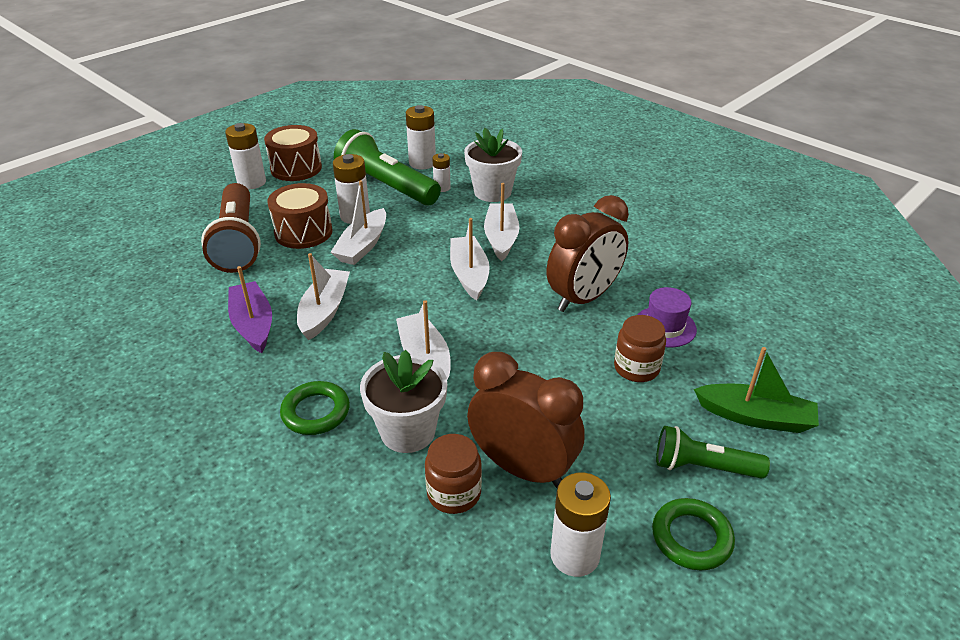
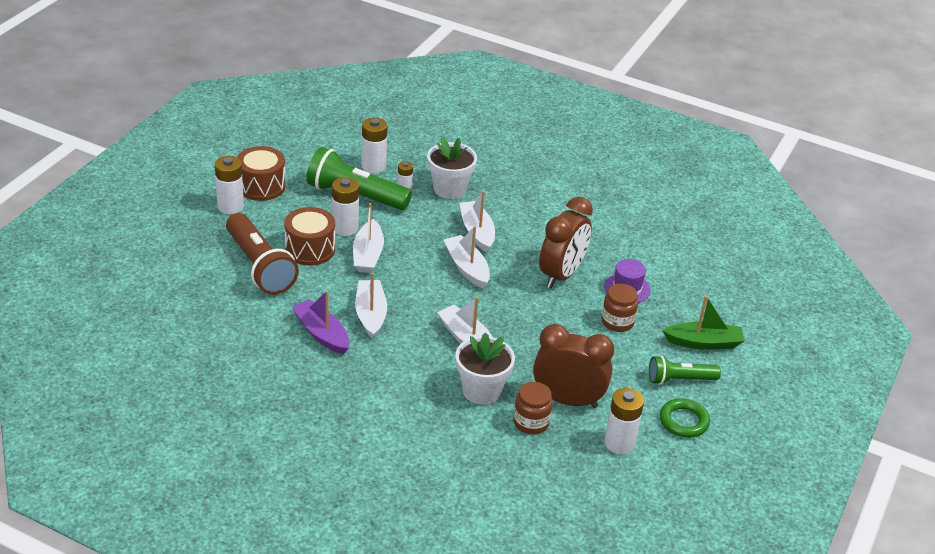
camera: 20 degrees left, 0 degrees up
green ring [280,381,350,435] -> none

